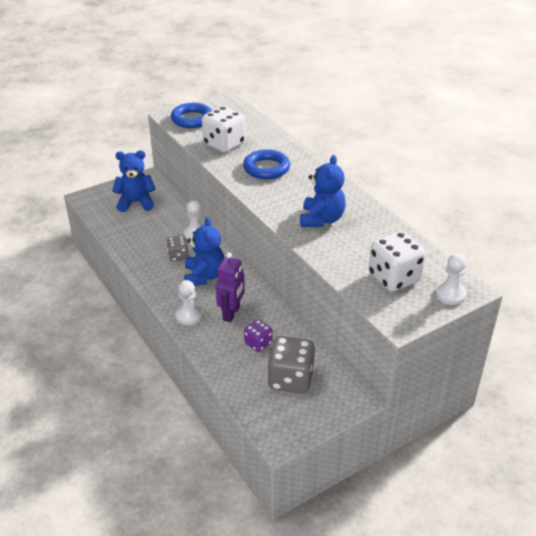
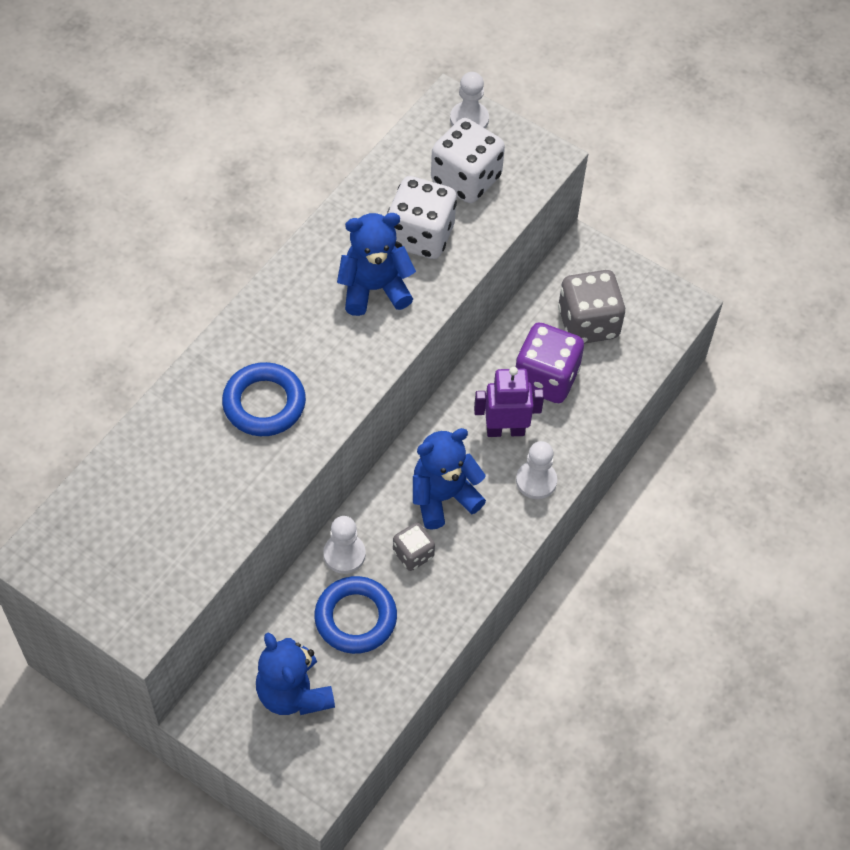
camera: 115 degrees left, 20 degrees up
blue ring [171,103,212,128] -> blue ring moved to [314,576,397,654]
white dice [202,106,245,153] -> white dice moved to [387,176,457,259]
purple dice [244,319,272,352] -> purple dice [516,322,584,403], size x1.80

